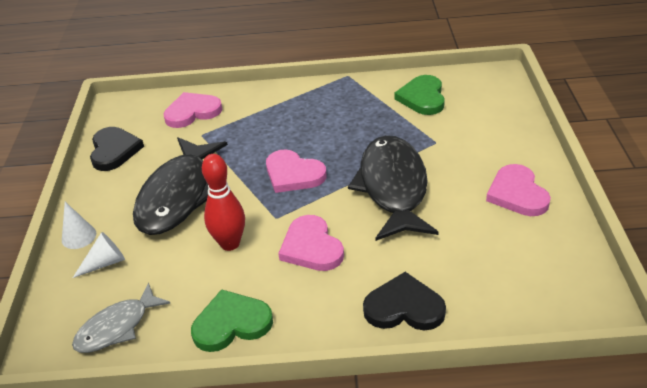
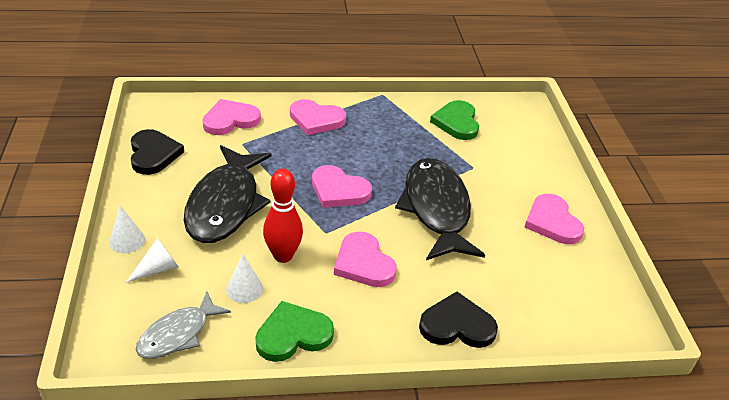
camera: 10 degrees left, 0 degrees up
none -> white cone [226,254,263,303]
none -> pink heart [290,99,346,135]

